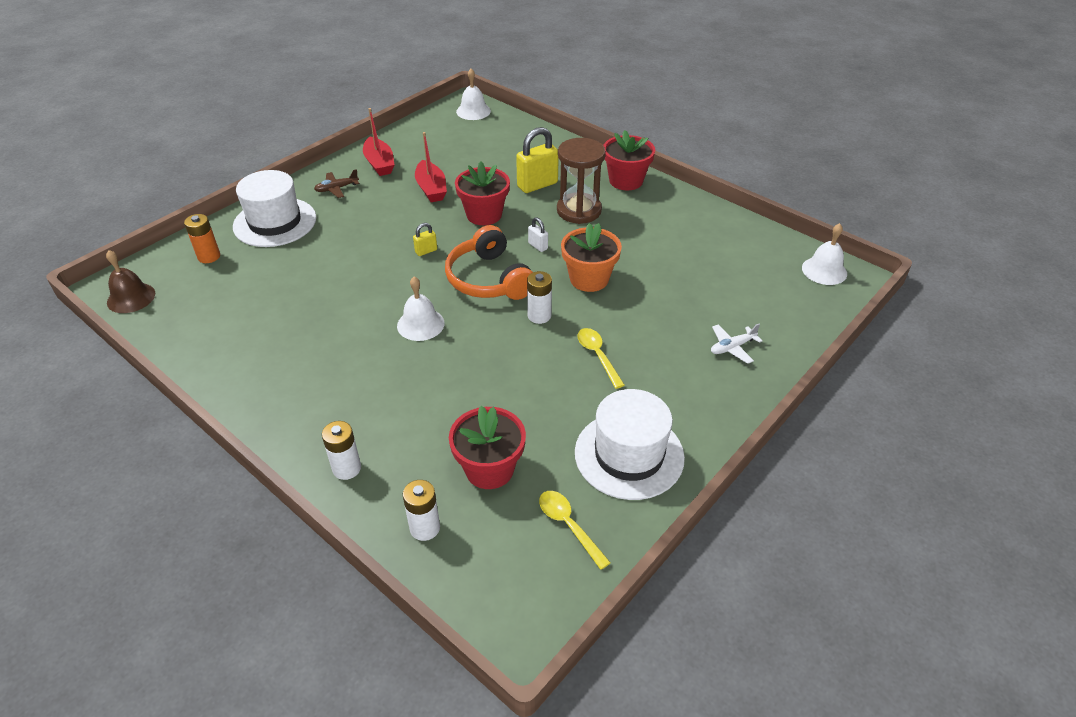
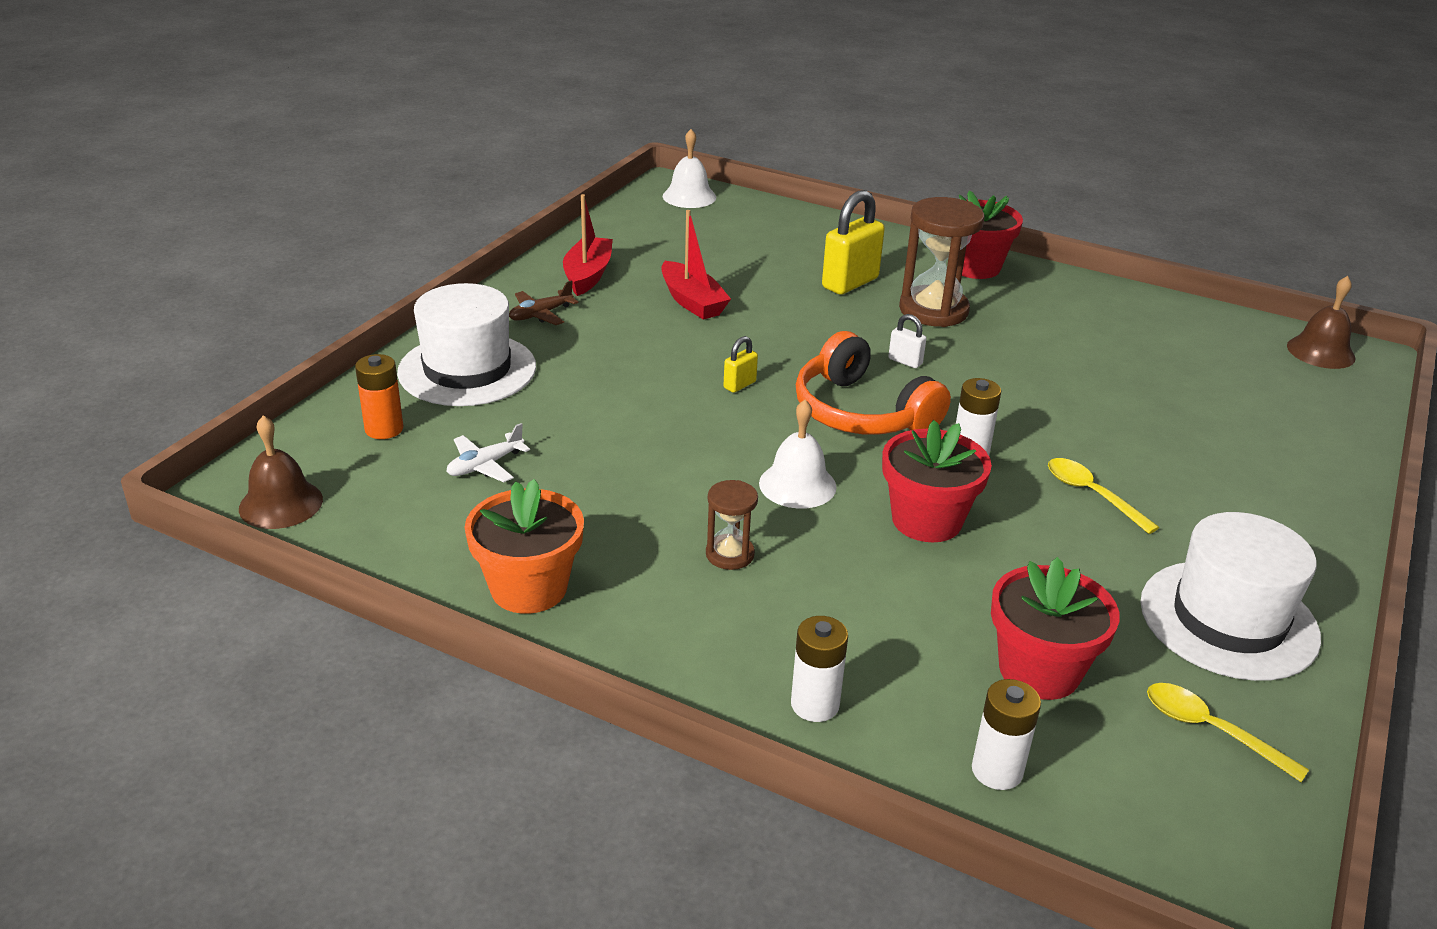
camera: 15 degrees left, 10 degrees down
red boat [363,108,395,176] -> red boat turned 135 degrees counterclockwise [563,194,613,296]
red flower pot [455,162,510,225] -> red flower pot moved to [882,420,992,542]
orange flower pot [561,223,622,292] -> orange flower pot moved to [465,479,584,614]
white plane [711,324,763,364] -> white plane moved to [447,423,530,482]
white bell [802,223,847,285] -> brown bell [1287,276,1356,369]
none -> brown hourglass [706,480,758,570]

